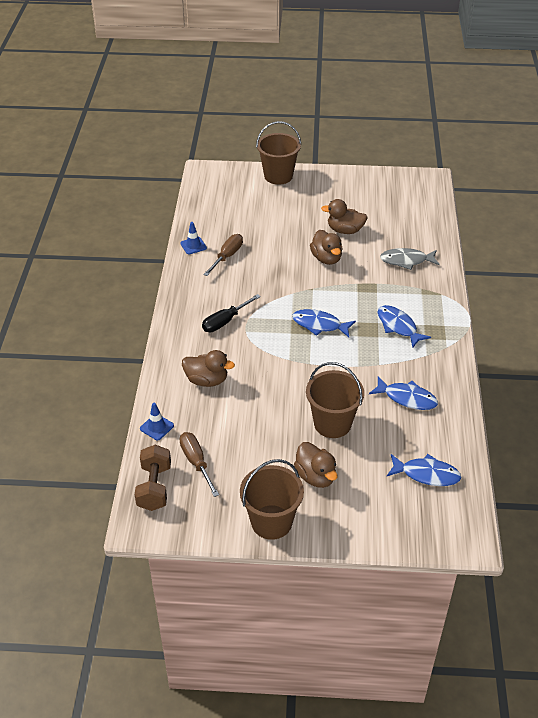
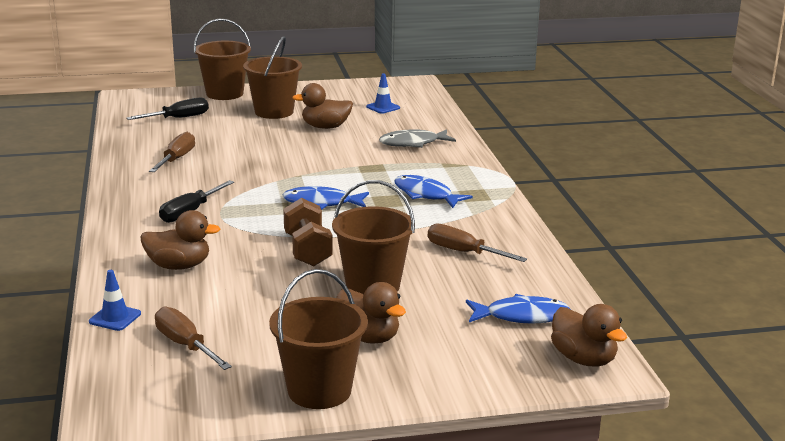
camera: 15 degrees left, 20 degrees down
brown dumbbell [135,445,171,511] -> brown dumbbell moved to [283,198,333,266]
blue traffic cone [180,222,207,254] -> blue traffic cone moved to [366,73,400,114]
brown duck [310,230,343,265] -> brown duck moved to [551,304,627,366]
blue fish [369,376,438,410] -> brown screwdriver [428,224,527,262]
none -> black screwdriver [126,97,209,120]
none -> brown bucket [243,36,302,119]

